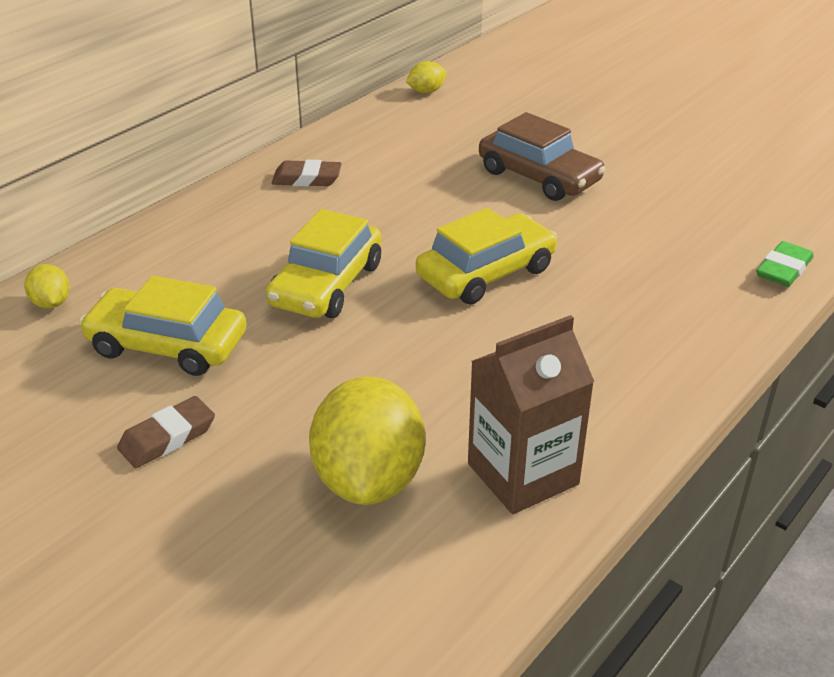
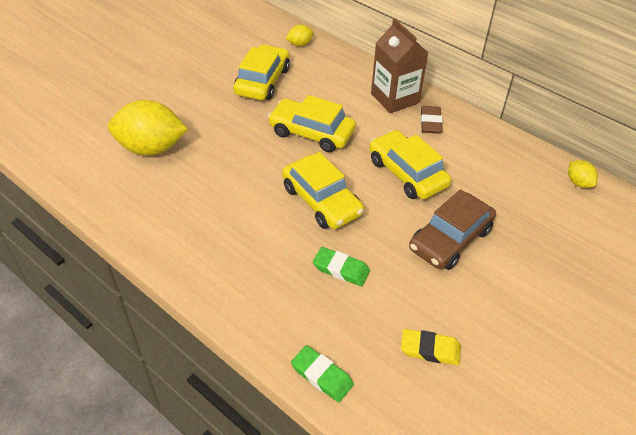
camera: 90 degrees right, 10 degrees up
brown eraser [117,396,215,468] -> none
brown carton [468,315,594,514] -> brown carton moved to [371,18,428,113]
none -> green eraser [313,247,370,286]
none -> yellow car [369,130,451,199]
none -> yellow eraser [401,329,461,365]

